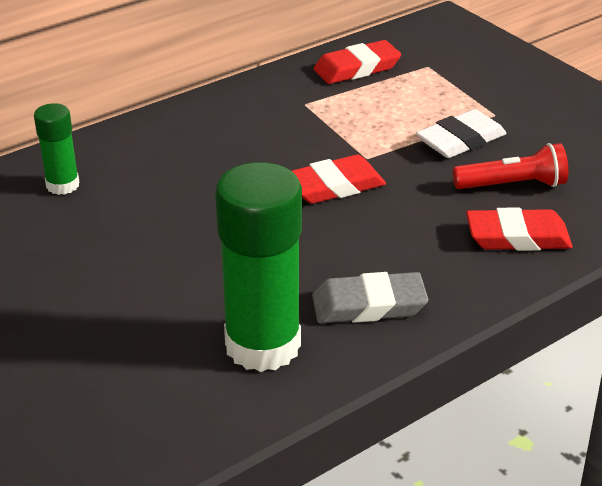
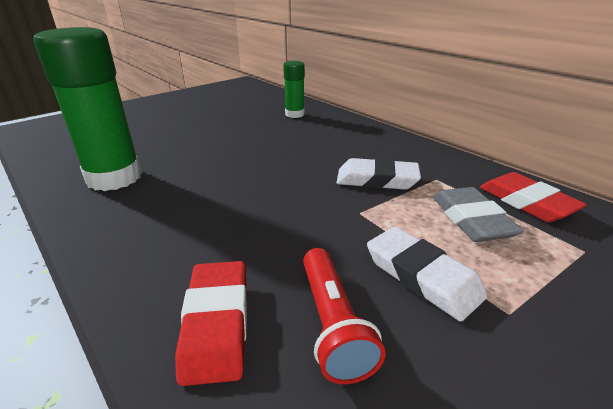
camera: 85 degrees right, 5 degrees down
red eraser [291,155,386,204] -> none
grey eraser [312,272,428,323] -> grey eraser moved to [433,187,524,242]
none -> white eraser [337,158,421,190]

